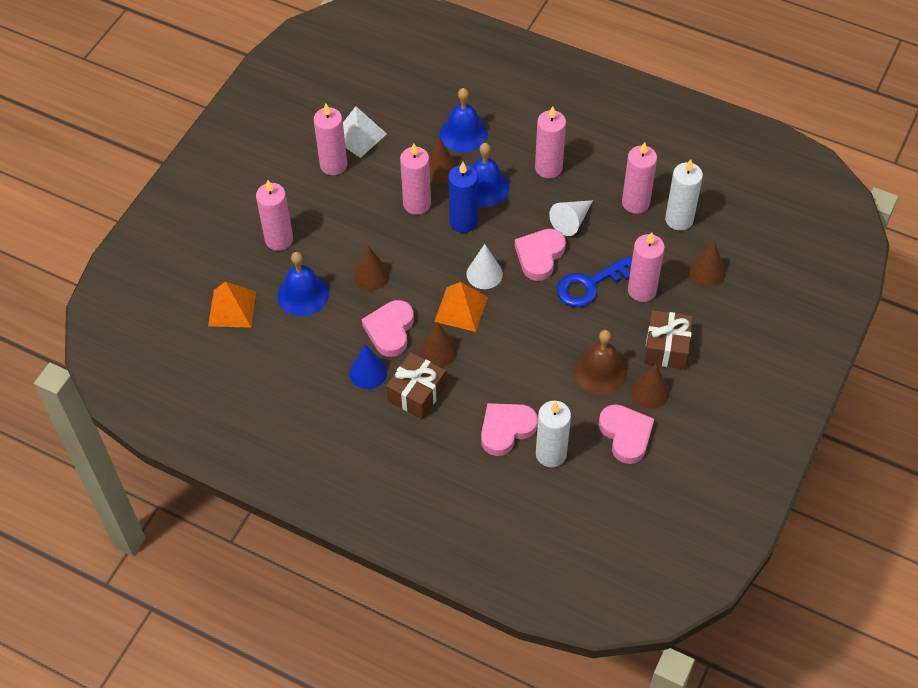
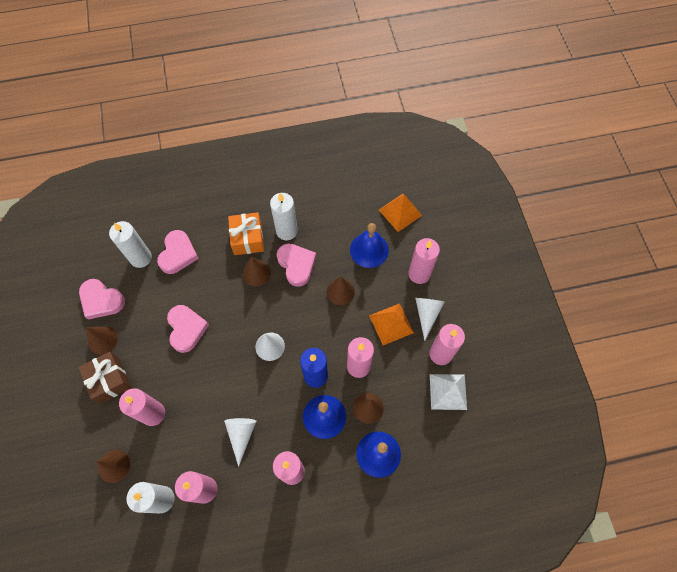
camera: 140 degrees right, 10 degrees up
blue cone [349,344,387,389] -> white candle [270,193,298,240]
brown gift [386,352,446,419] -> orange gift [228,212,264,255]
orange pyramid [434,282,488,332] -> orange pyramid moved to [369,303,414,345]
pink heart [515,229,566,281] -> pink heart moved to [167,305,209,353]
blue key [557,256,632,307] -> none
brown bell [574,330,627,394] -> none
none -> white cone [415,298,444,341]

